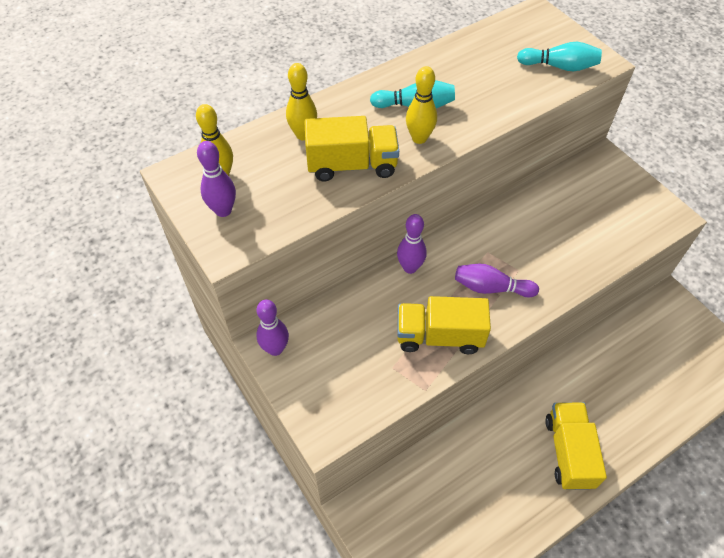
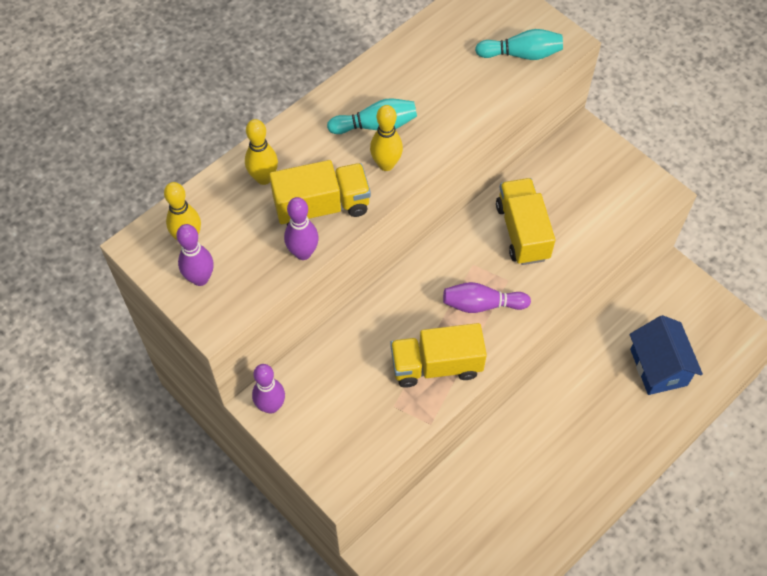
camera: 10 degrees left, 5 degrees up
purple bowling pin [397,214,426,274] -> purple bowling pin moved to [284,197,319,260]
yellow truck [545,402,607,490] -> yellow truck moved to [496,178,556,265]
none -> blue house [630,315,703,395]

